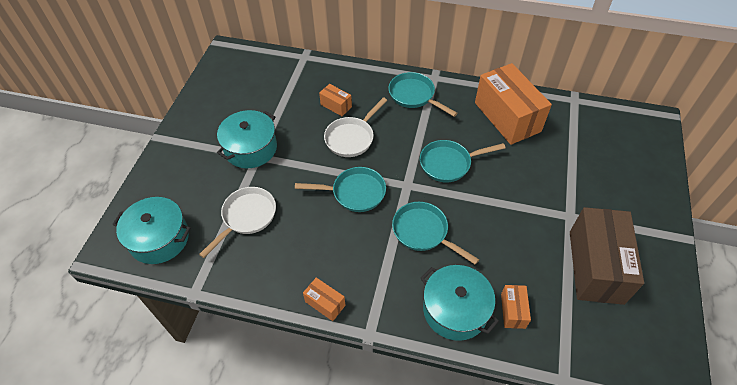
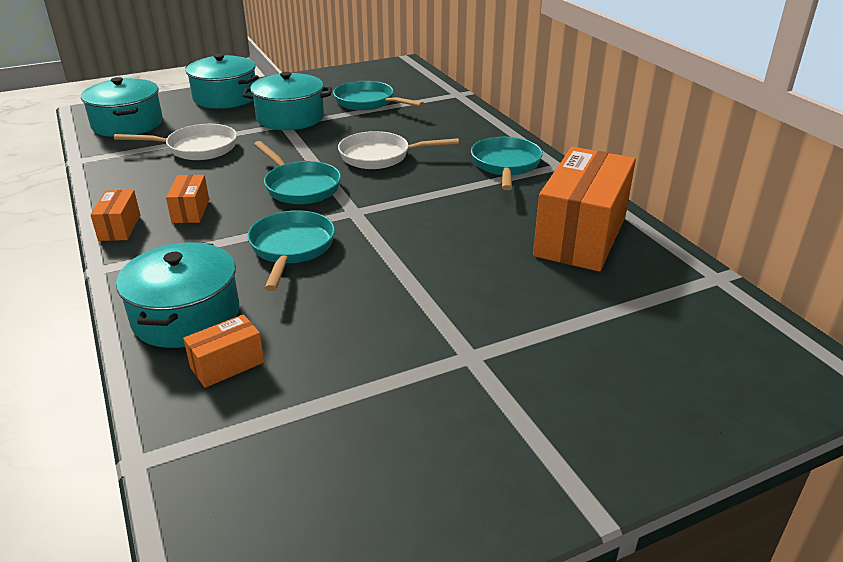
camera: 50 degrees right, 20 degrees down
orange box [319,84,352,116] -> orange box moved to [166,175,209,223]
turquoise pan [420,140,506,182] -> turquoise pan moved to [333,81,424,110]
brown box [570,207,644,305] -> none
none -> turquoise pot [185,54,259,109]

